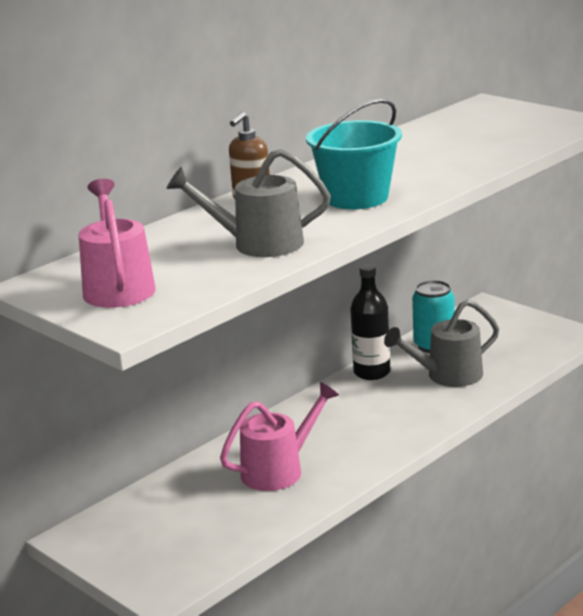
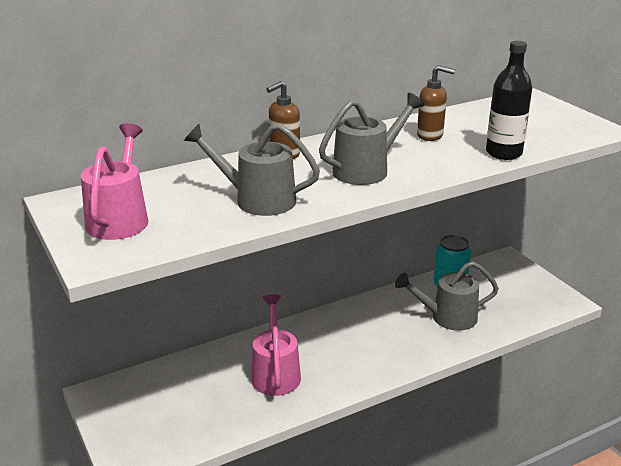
camera: 15 degrees right, 5 degrees up
pink watering can [220,382,339,491] -> pink watering can turned 75 degrees counterclockwise [251,294,301,396]
turquoise bucket [306,99,402,209] -> grey watering can [319,93,425,185]
black bottle [350,264,390,380] -> black bottle moved to [486,41,532,160]
none -> brown soap dispenser [417,65,455,141]

